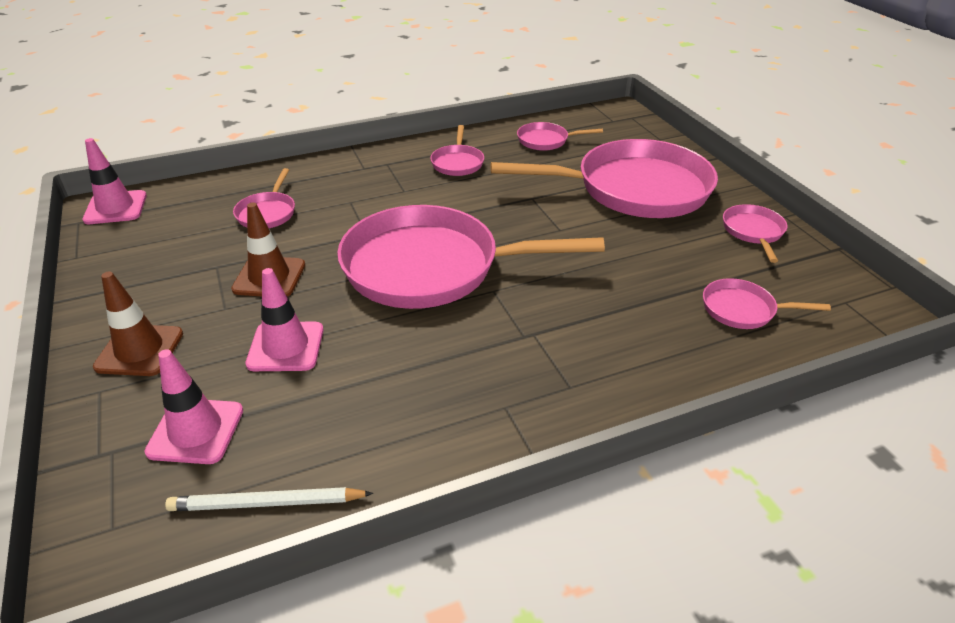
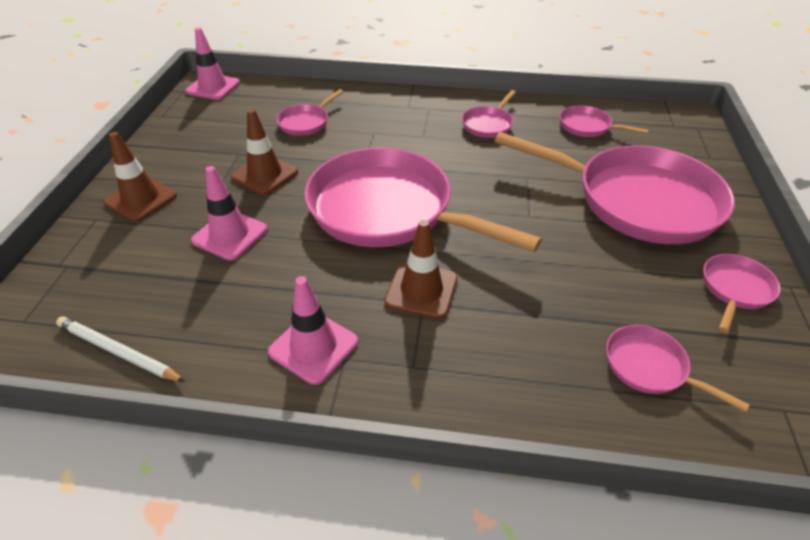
camera: 30 degrees right, 5 degrees up
pink traffic cone [145,349,243,464] -> pink traffic cone moved to [268,276,358,385]
none -> brown traffic cone [385,220,458,319]

